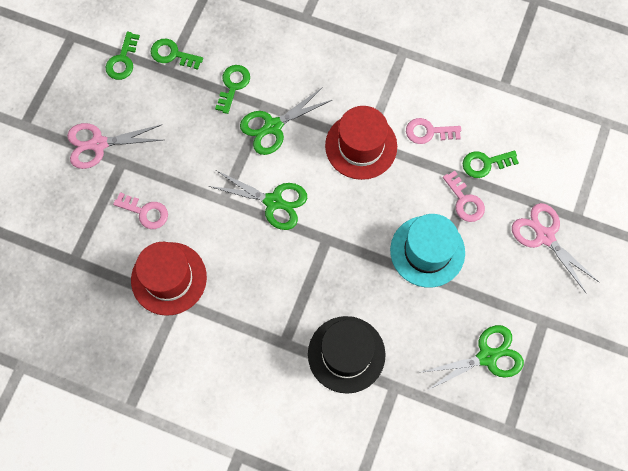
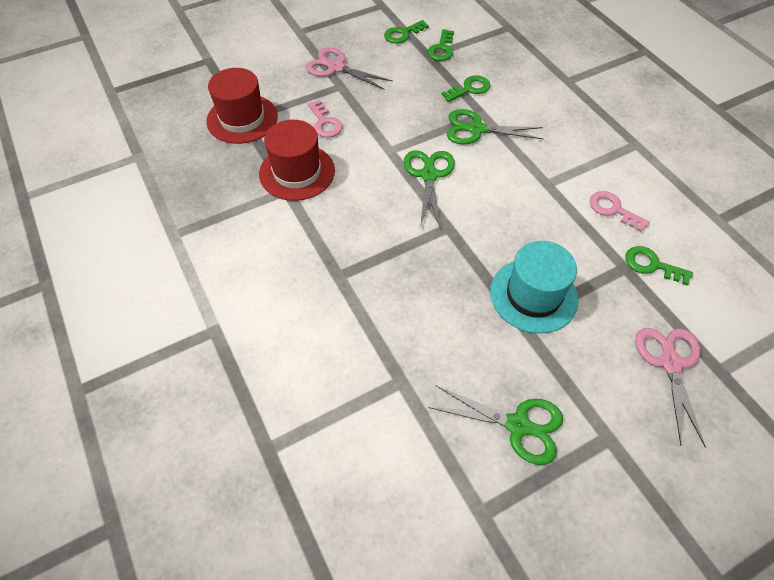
camera: 40 degrees right, 15 degrees down
green key [151,39,203,70] -> green key turned 135 degrees counterclockwise [428,29,454,61]
green scissors [209,170,307,230] -> green scissors turned 150 degrees counterclockwise [404,150,455,227]
black hat [308,316,386,394] -> none
red hat [325,106,397,180] -> red hat moved to [206,68,278,144]
pink key [443,171,485,222] -> none

